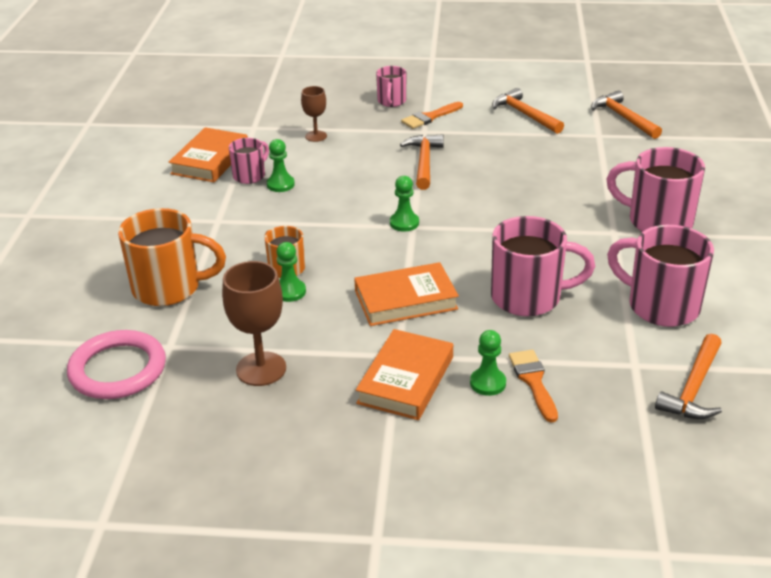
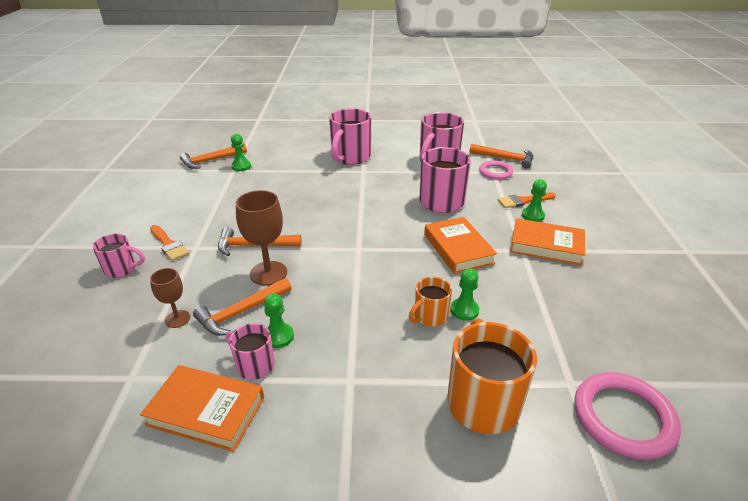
camera: 95 degrees left, 0 degrees up
brown goblet [222,261,286,386] -> brown goblet moved to [236,190,287,286]
green pawn [390,176,419,231] -> green pawn moved to [231,134,251,171]
orange hammer [492,88,564,134] -> orange hammer moved to [193,278,292,336]
none -> pink ring [479,161,513,179]

